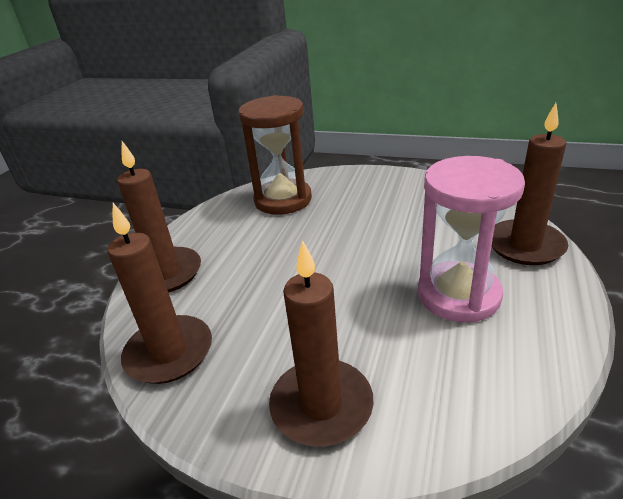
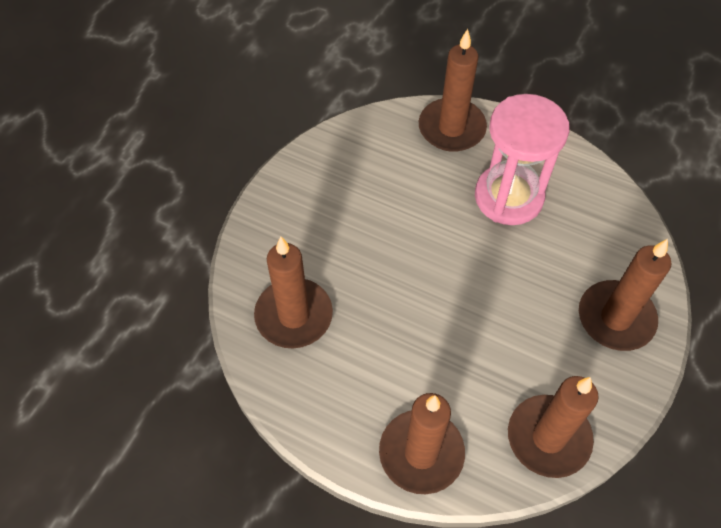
camera: 85 degrees left, 25 degrees up
brown hourglass [238,95,312,215] -> brown candle [254,236,333,348]

